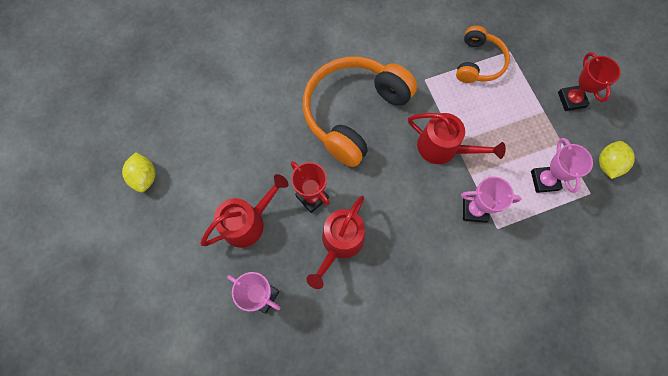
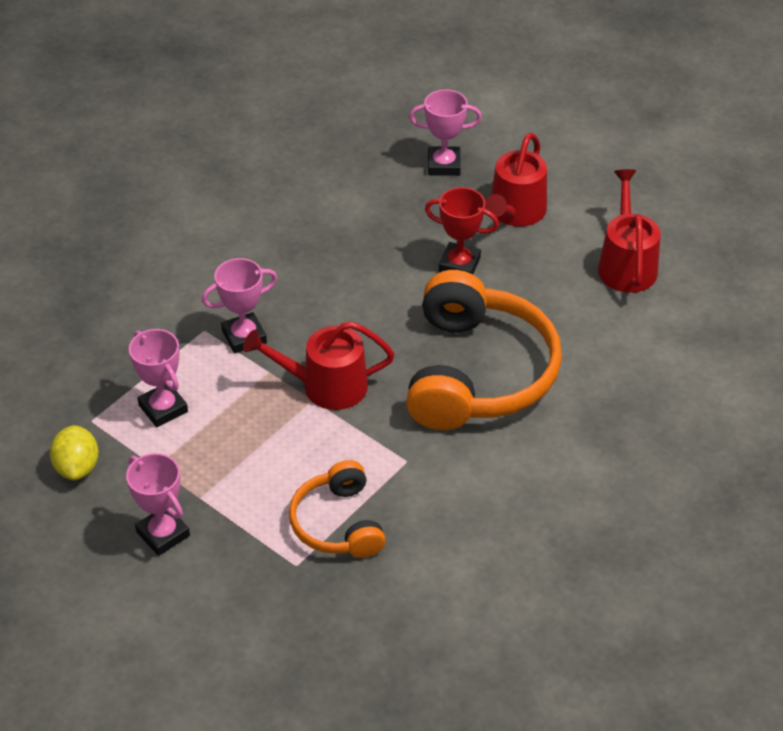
camera: 150 degrees right, 25 degrees down
yellow lemon [122,153,155,192] -> none
red watering can [307,195,365,289] -> red watering can moved to [598,169,661,293]
red trophy [558,52,621,111] -> pink trophy [126,453,190,556]

